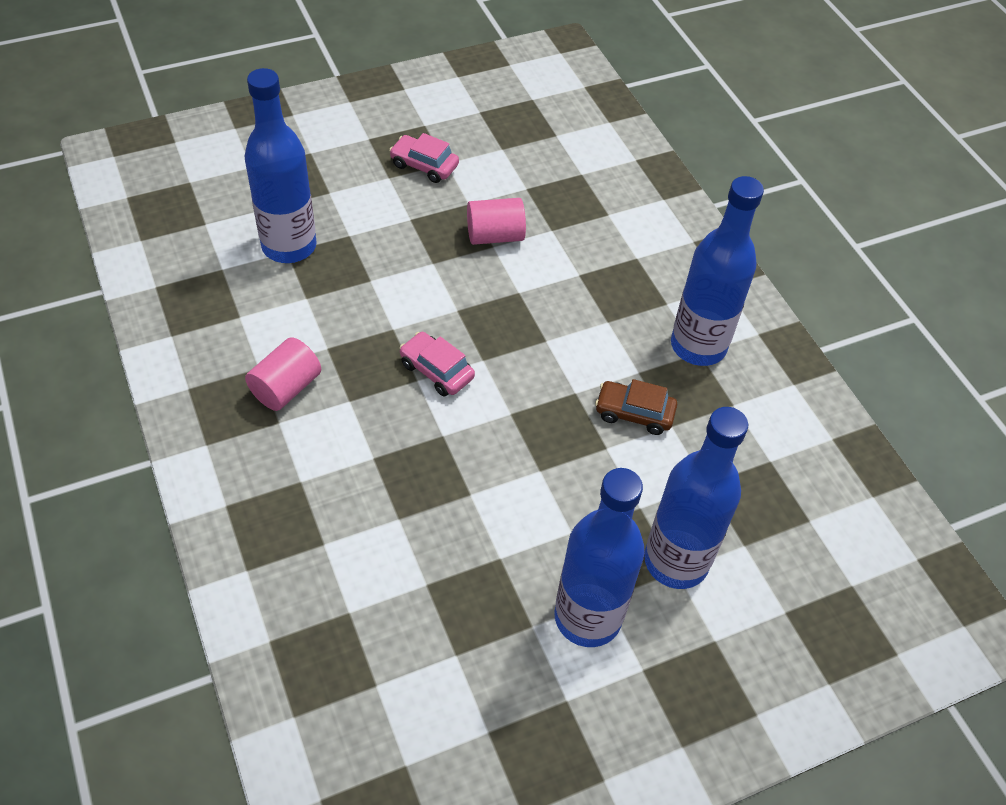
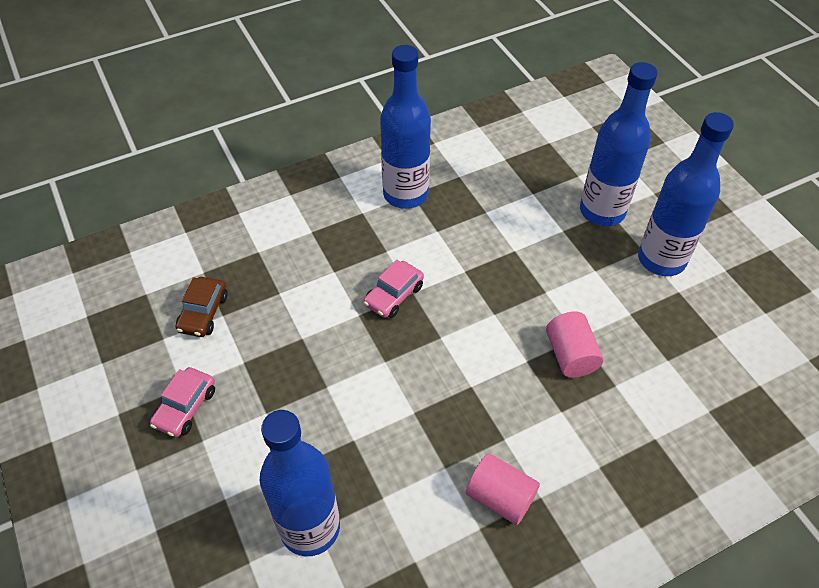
camera: 90 degrees left, 0 degrees up
pink car [399,332,475,397] -> pink car moved to [364,259,424,318]
pink cylinder [467,198,526,245] -> pink cylinder moved to [546,311,604,378]
brown car [595,379,677,435] -> brown car moved to [176,277,227,337]

